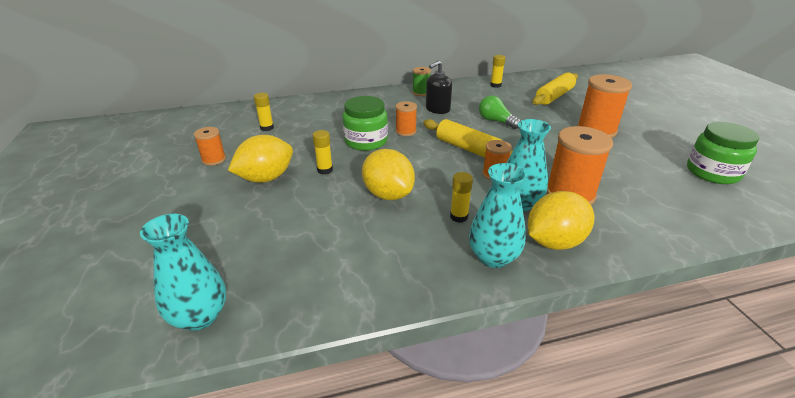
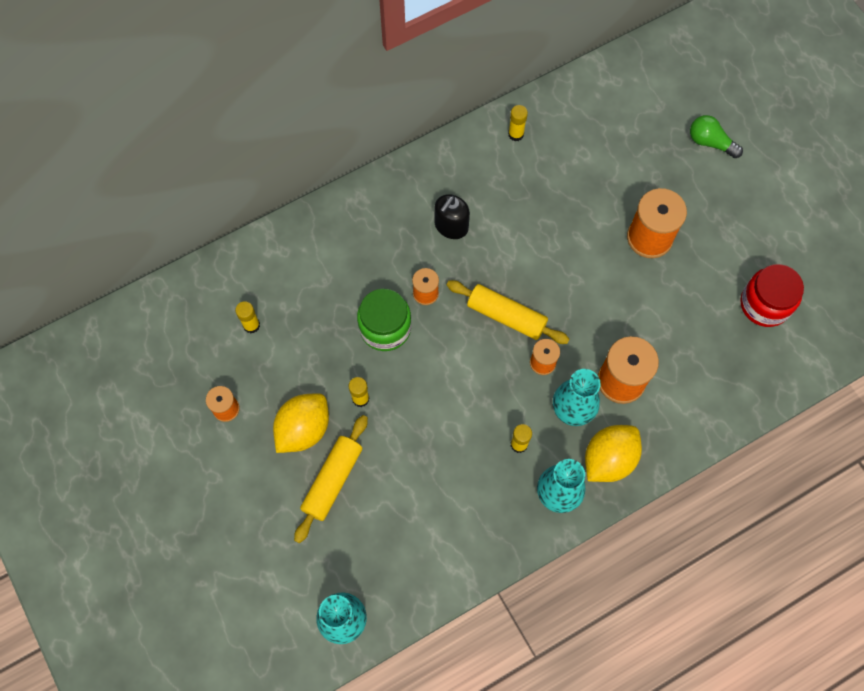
camera: 15 degrees left, 35 degrees up
yellow lemon [362,149,415,200] -> none
green spool [413,67,431,96] -> none
green light bulb [479,95,521,129] -> green light bulb moved to [690,115,743,158]
yellow rolling pin [532,72,578,105] -> yellow rolling pin moved to [294,415,368,543]
green jar [687,122,759,184] -> red jar [740,264,804,327]

